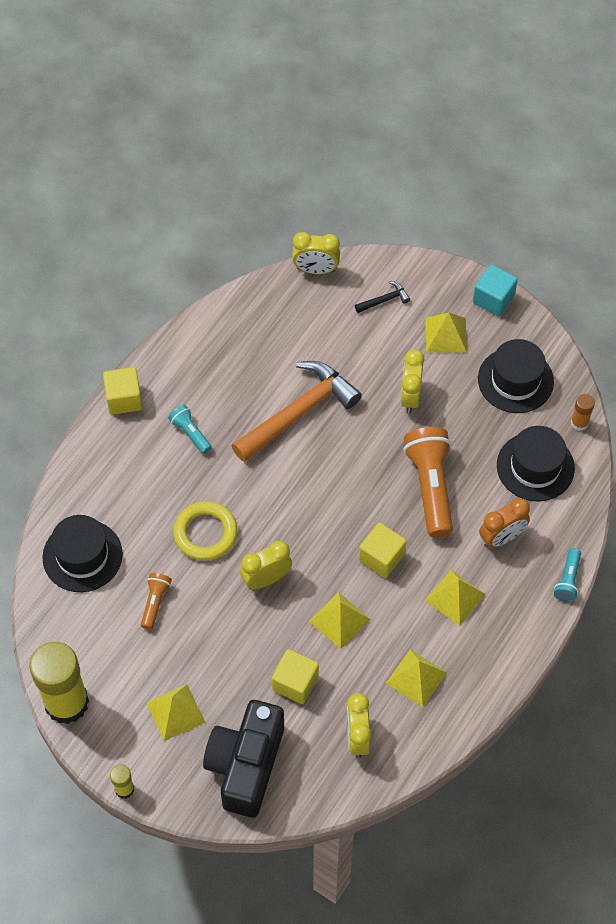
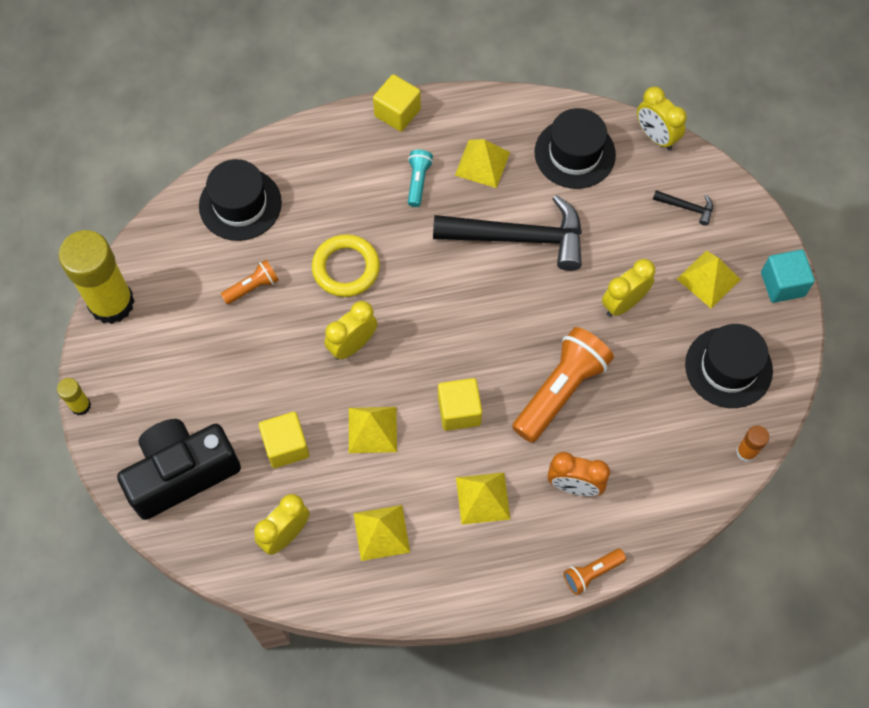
camera: 45 degrees right, 5 degrees up
yellow pyramid [146,684,205,741] -> yellow pyramid moved to [455,139,510,188]
orange hammer [231,361,362,462] -> black hammer [433,195,582,271]
yellow clock [240,541,292,589] -> yellow clock turned 60 degrees counterclockwise [324,301,377,360]
black hat [497,426,575,501] -> black hat moved to [535,108,616,189]
turquoise flashlight [554,548,581,602] -> orange flashlight [563,549,626,595]

